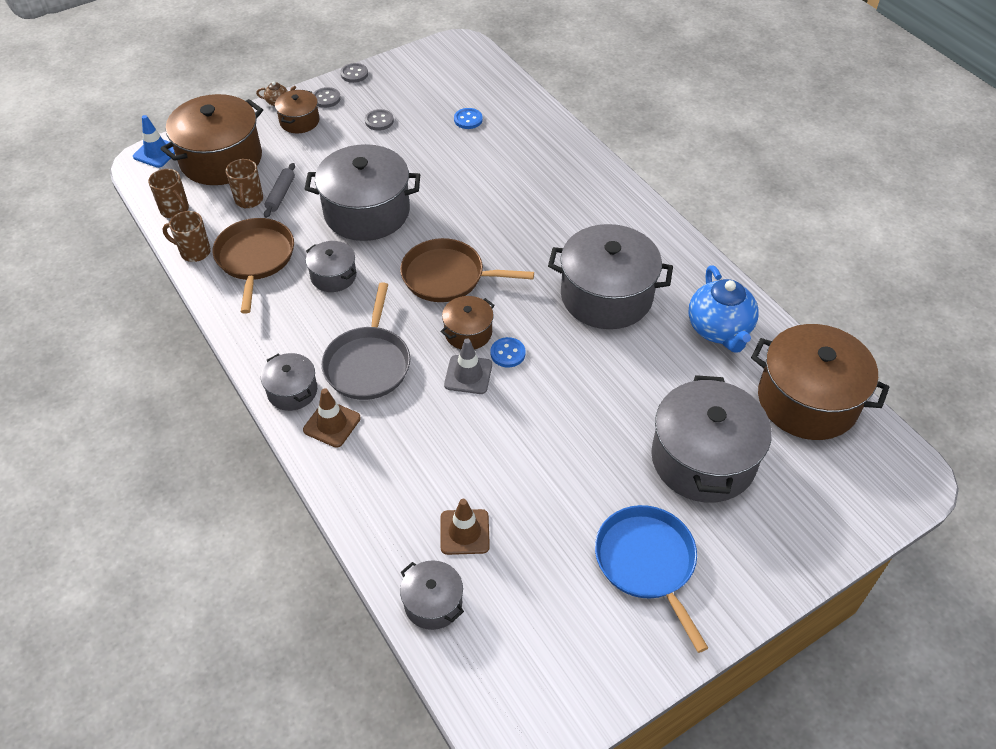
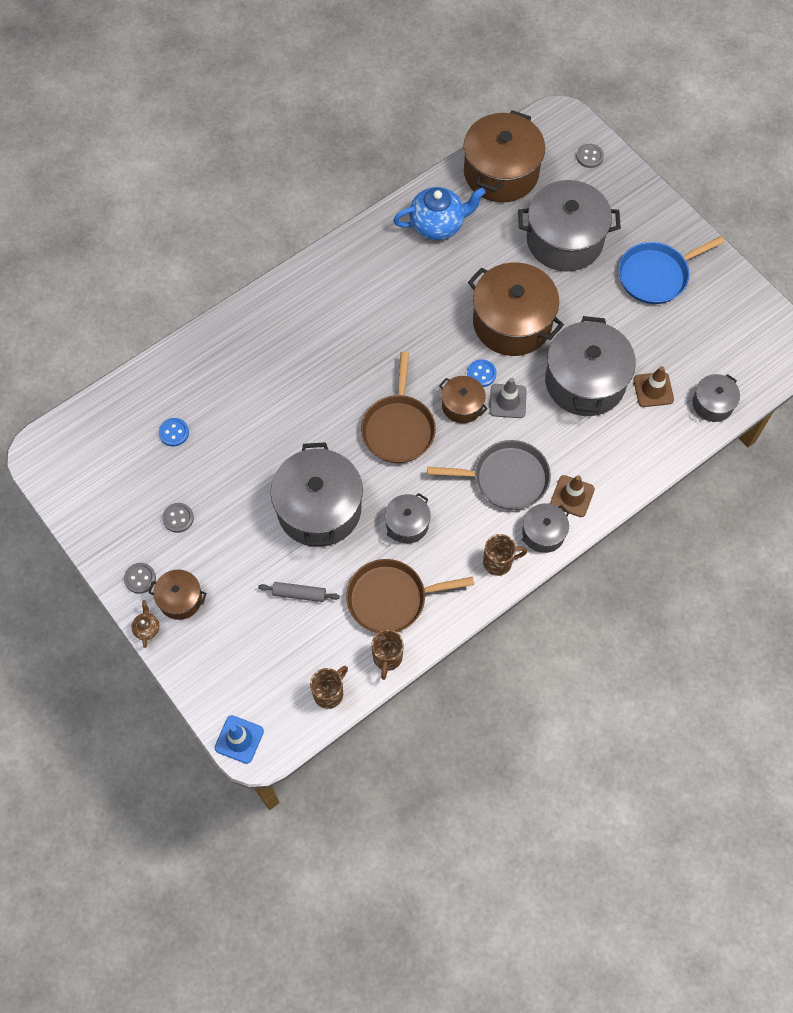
camera: 95 degrees left, 15 degrees up
brown pot [161,94,263,185] -> brown pot moved to [468,262,564,356]
brown mug [226,159,263,208] -> brown mug moved to [483,534,527,576]
grey button [340,63,368,83] -> grey button moved to [576,144,604,168]
grey pot [548,224,673,329] -> grey pot moved to [545,316,636,416]

